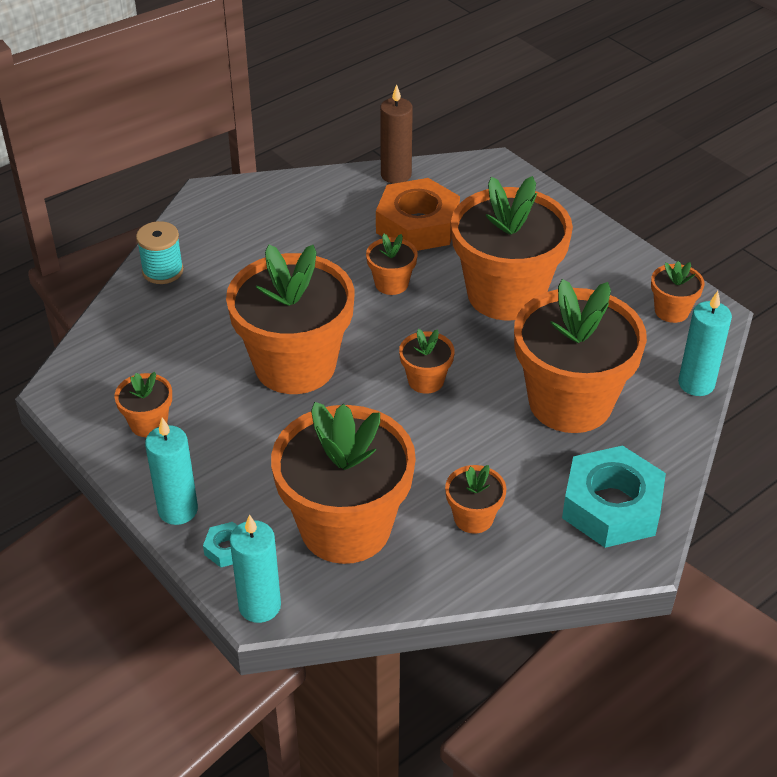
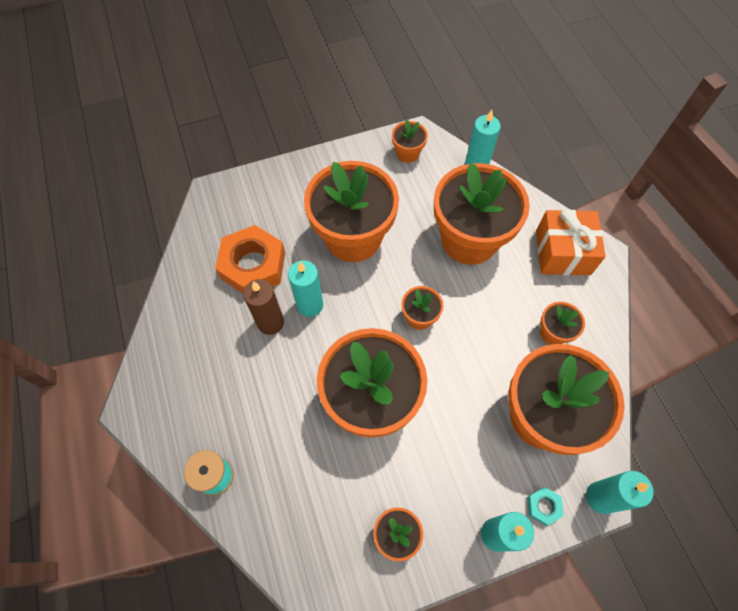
camera: 70 degrees left, 20 degrees up
orange flower pot [366,234,418,295] -> turquoise candle [288,260,323,317]
brown candle [380,84,413,184] -> brown candle moved to [243,279,284,335]
turquoise nut [562,445,666,548] -> orange gift [536,209,606,275]

